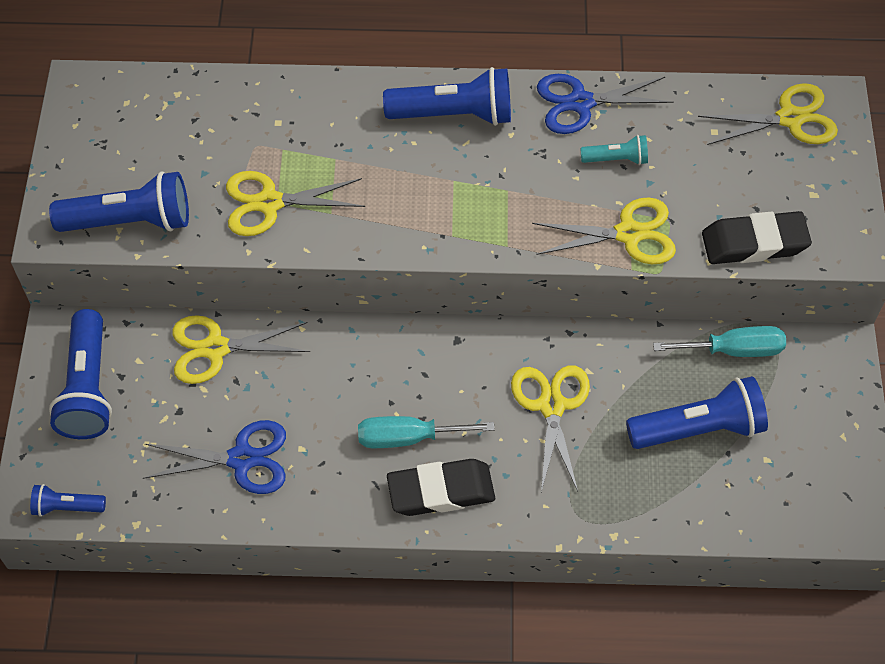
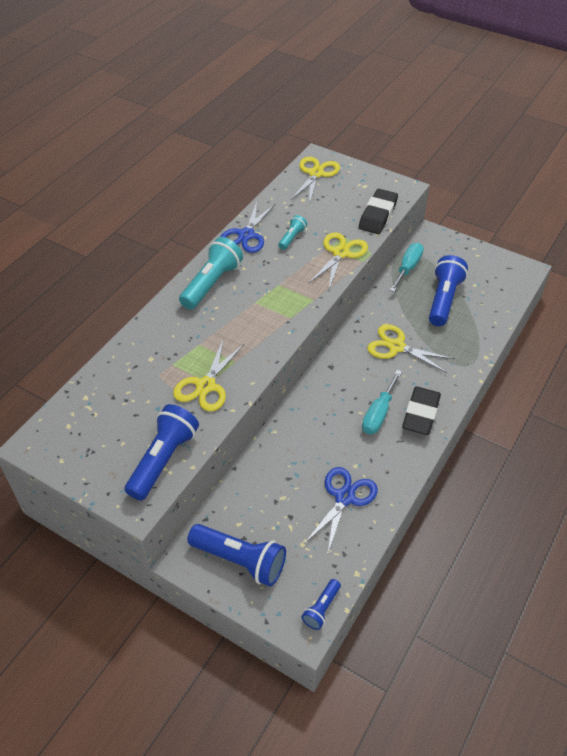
camera: 60 degrees left, 10 degrees down
yellow scissors [173,315,311,384] -> none
blue flashlight [383,67,511,126] -> turquoise flashlight [179,237,243,310]

